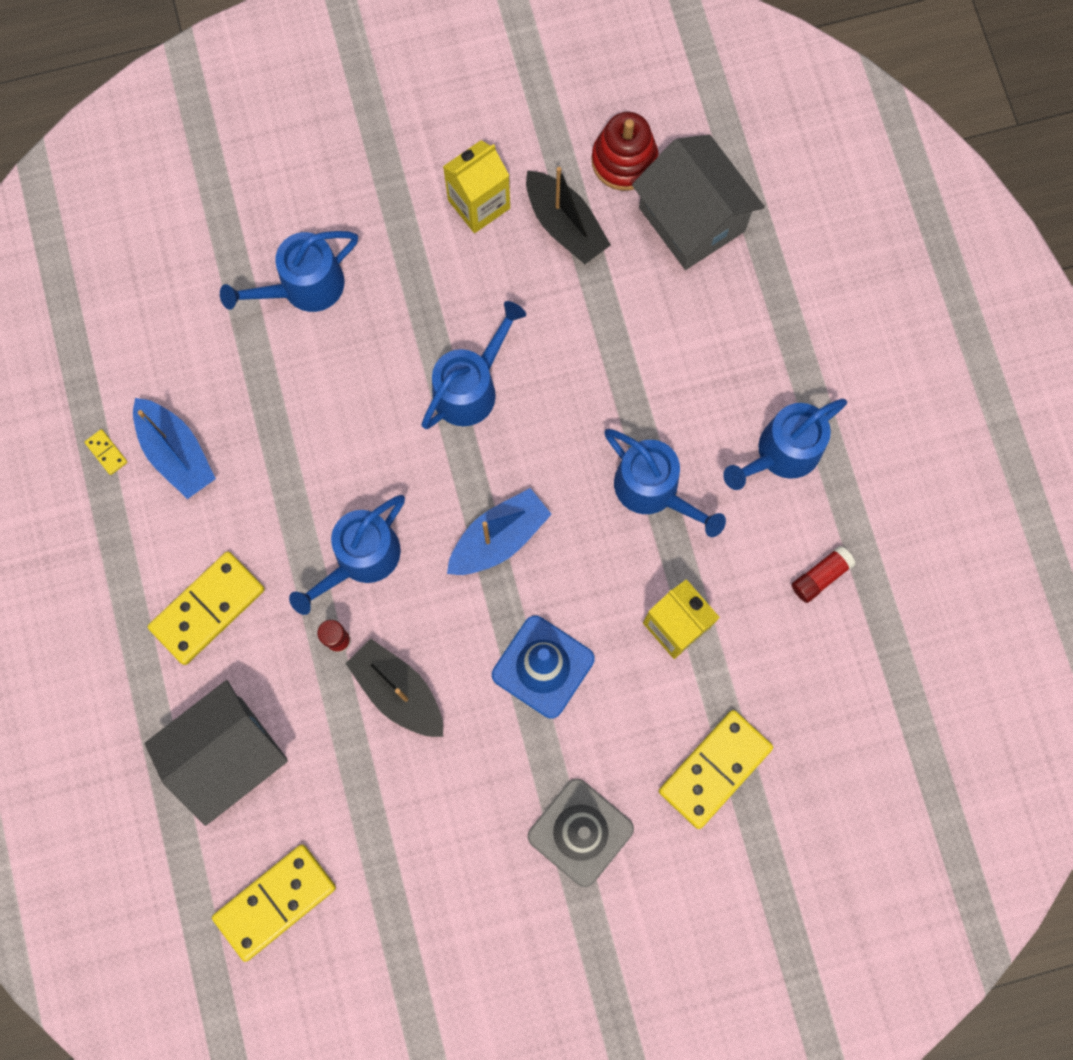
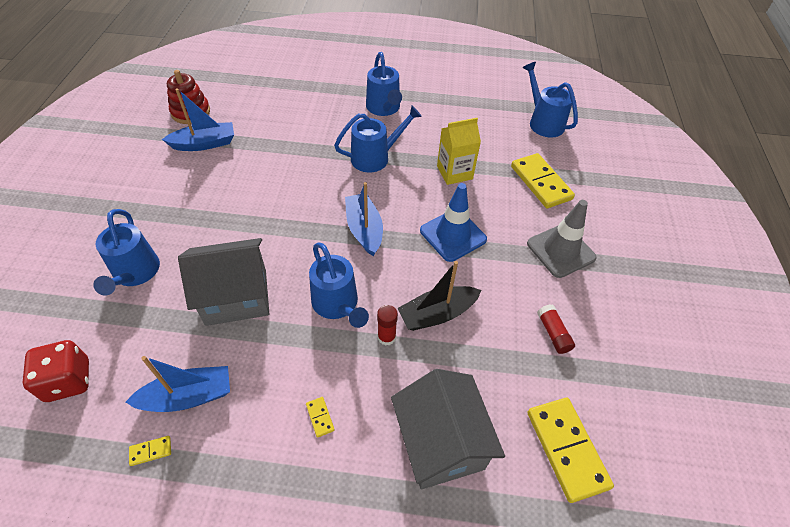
camera: 70 degrees left, 25 degrees down
yellow domino [148,551,265,665] -> yellow domino [306,397,335,438], size x0.41
blue watering can [421,301,526,429] -> blue watering can moved to [523,62,578,138]
yellow carton [443,140,510,233] -> none
black boat [526,167,611,264] -> blue boat [162,88,234,151]
grey house [632,135,765,270] -> grey house moved to [178,238,269,326]
red glue stick [792,545,856,603] -> red glue stick moved to [537,304,575,354]
none -> red dice [23,340,89,402]

